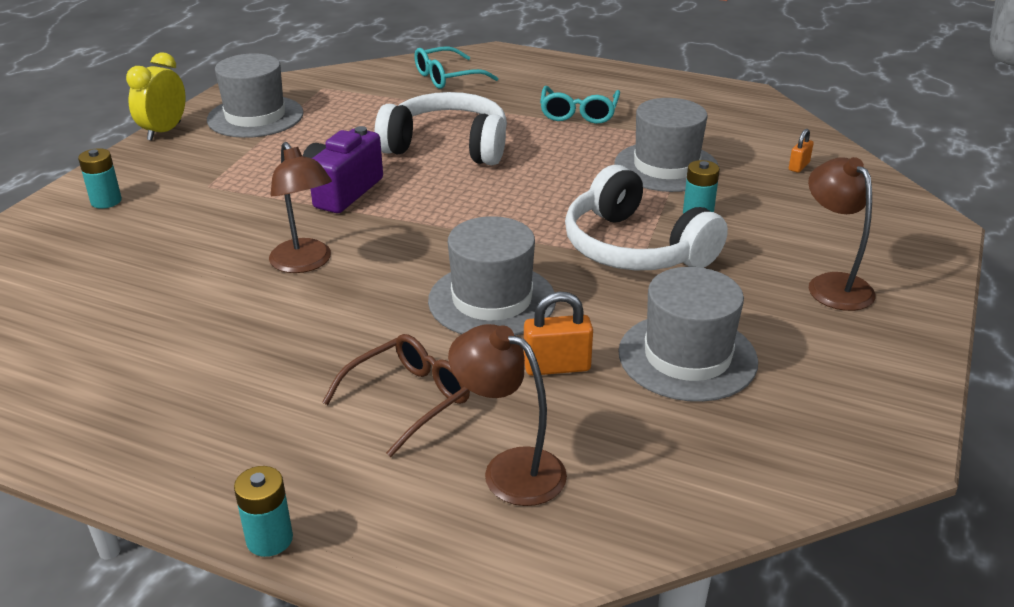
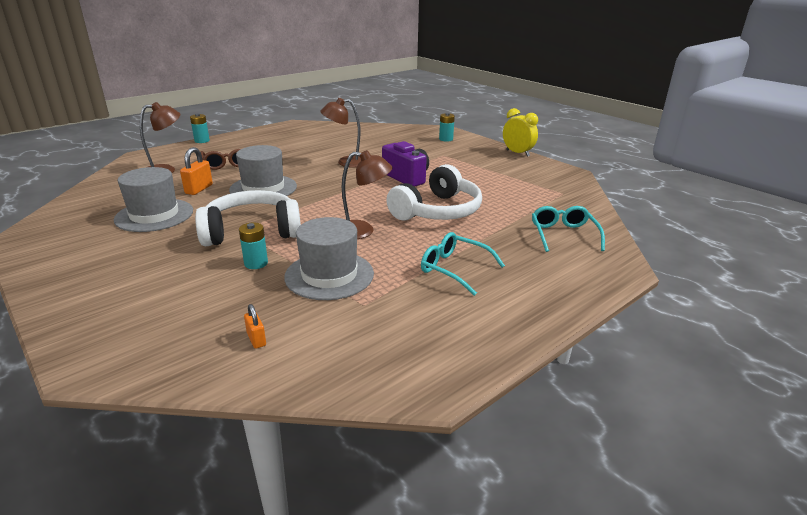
camera: 115 degrees right, 5 degrees down
grey hat [207,53,304,138] -> none
brown lamp [808,157,876,311] -> brown lamp moved to [342,150,392,239]

